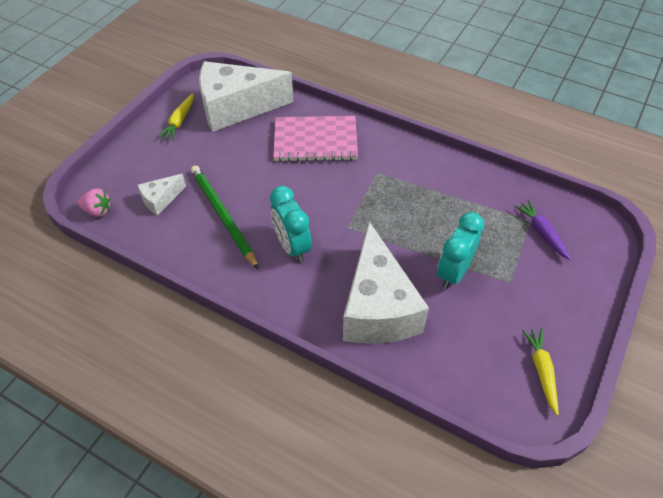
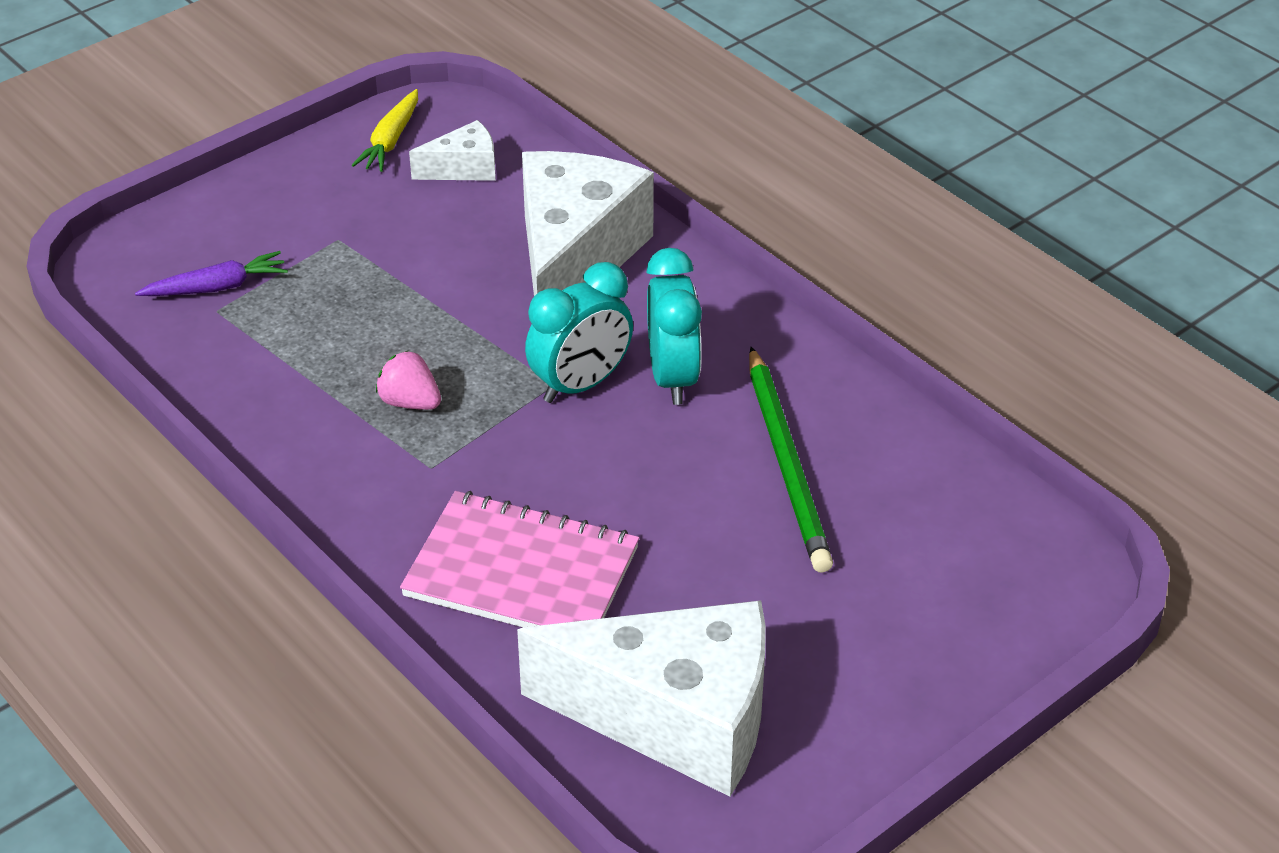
camera: 160 degrees left, 10 degrees down
pink strawberry [77,189,110,217] -> pink strawberry moved to [376,351,441,410]
white cheese [138,174,186,216] -> white cheese moved to [409,120,495,181]
yellow carrot [158,93,193,140] -> none
turquoise clock [437,212,484,289] -> turquoise clock moved to [525,262,633,403]
purple carrot [514,200,571,260] -> purple carrot turned 105 degrees counterclockwise [135,251,288,296]

